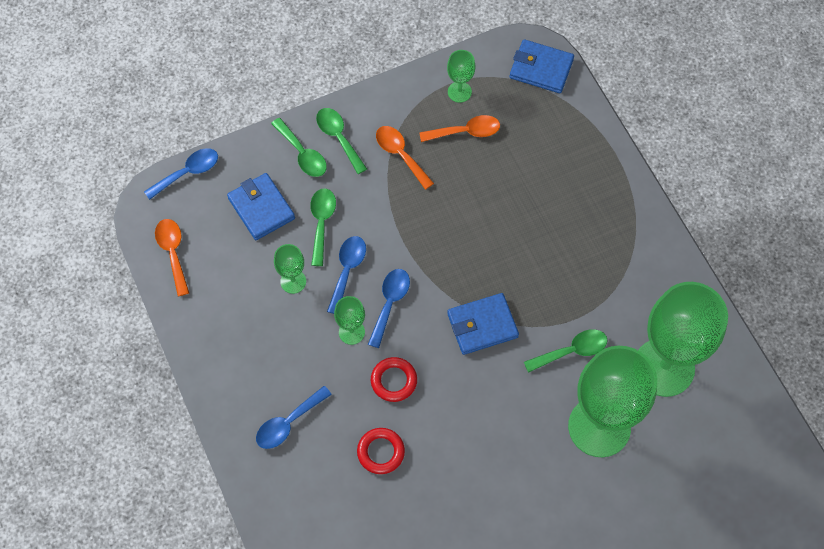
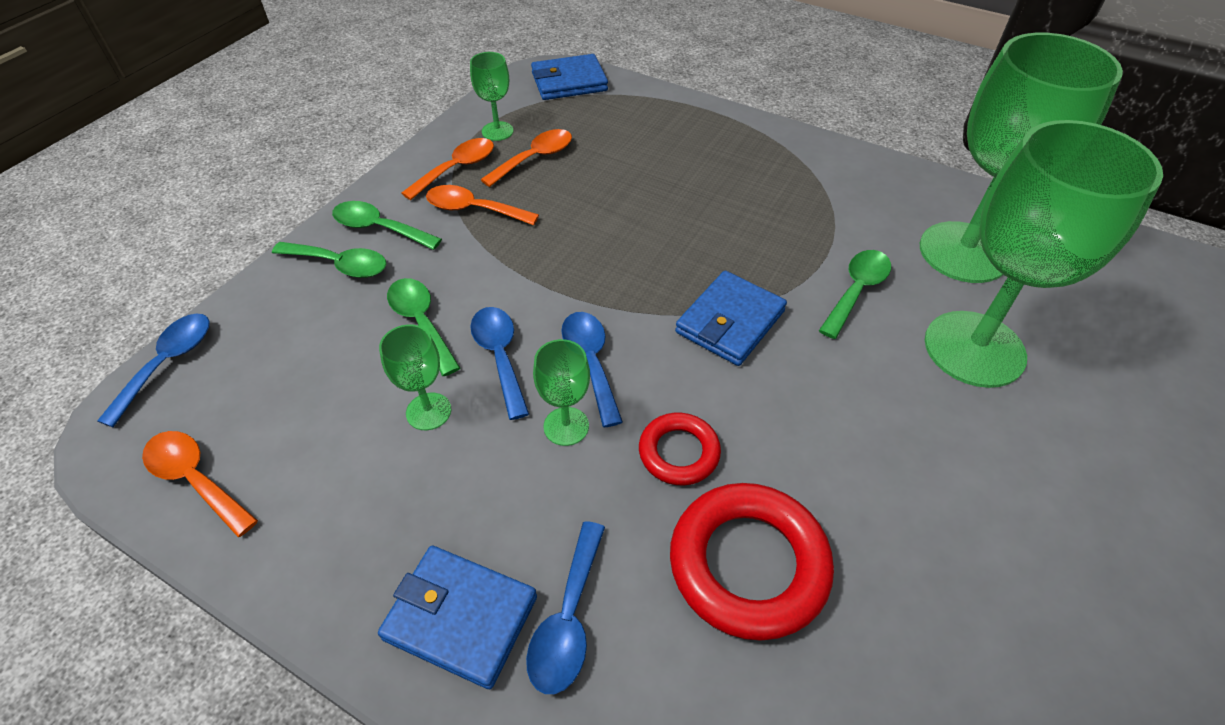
camera: 35 degrees left, 15 degrees down
blue wallet [227,173,295,240] -> blue wallet moved to [378,546,537,689]
red ring [357,428,405,474] -> red ring [670,483,834,641], size x1.76
none -> orange spoon [402,138,494,200]

